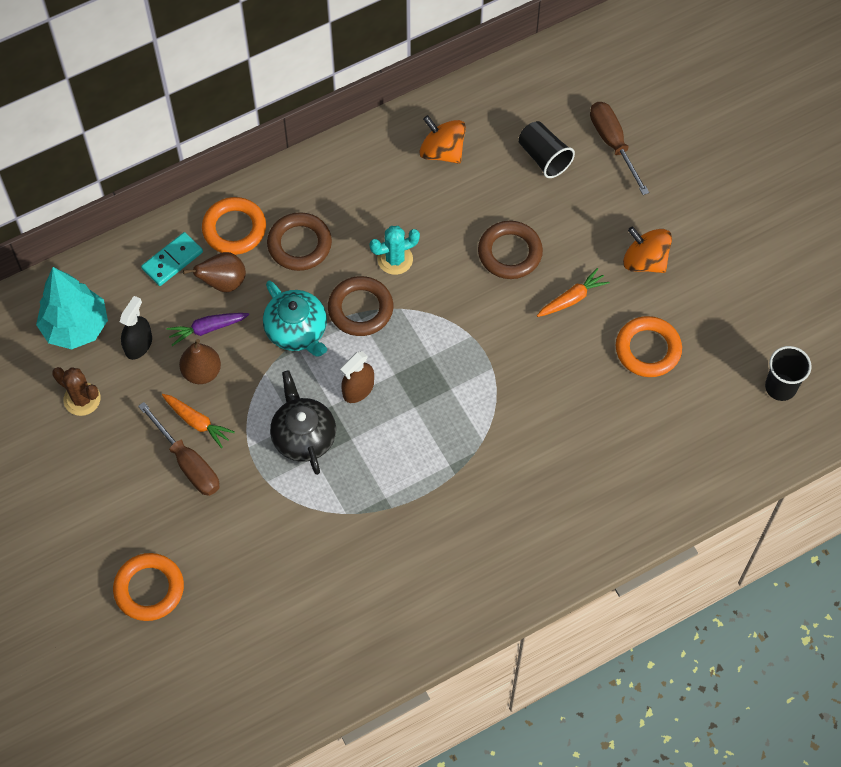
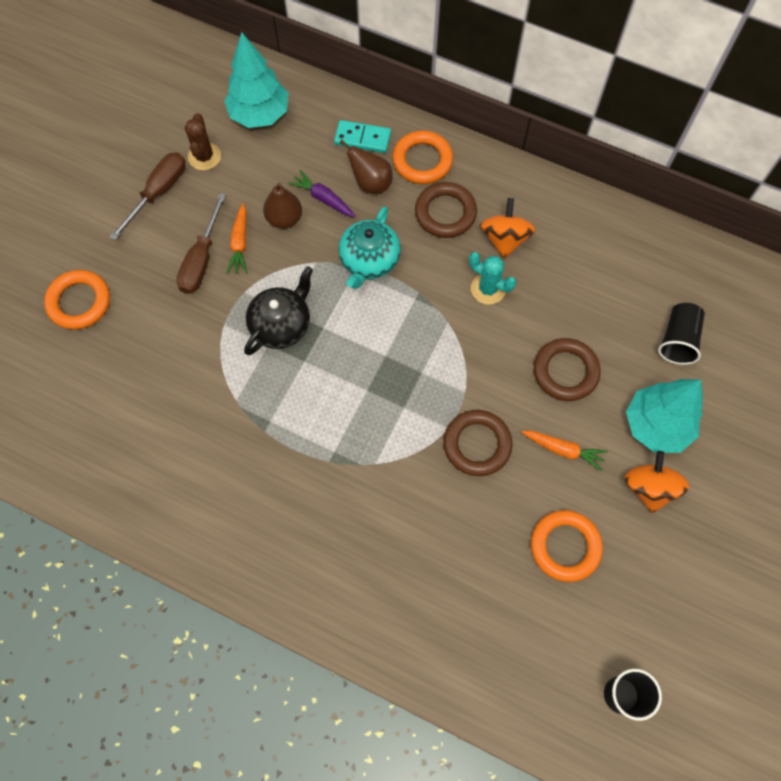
camera: 55 degrees right, 5 degrees up
black spray bottle [120,296,152,360] -> none
brown ring [328,276,393,336] -> brown ring moved to [443,410,512,476]
brown spray bottle [340,351,374,403] -> none
orange spinning top [419,115,466,164] -> orange spinning top moved to [480,198,536,259]
brown screwdriver [590,102,649,195] -> brown screwdriver moved to [110,152,185,240]
none -> turquoise tree [626,379,703,453]

